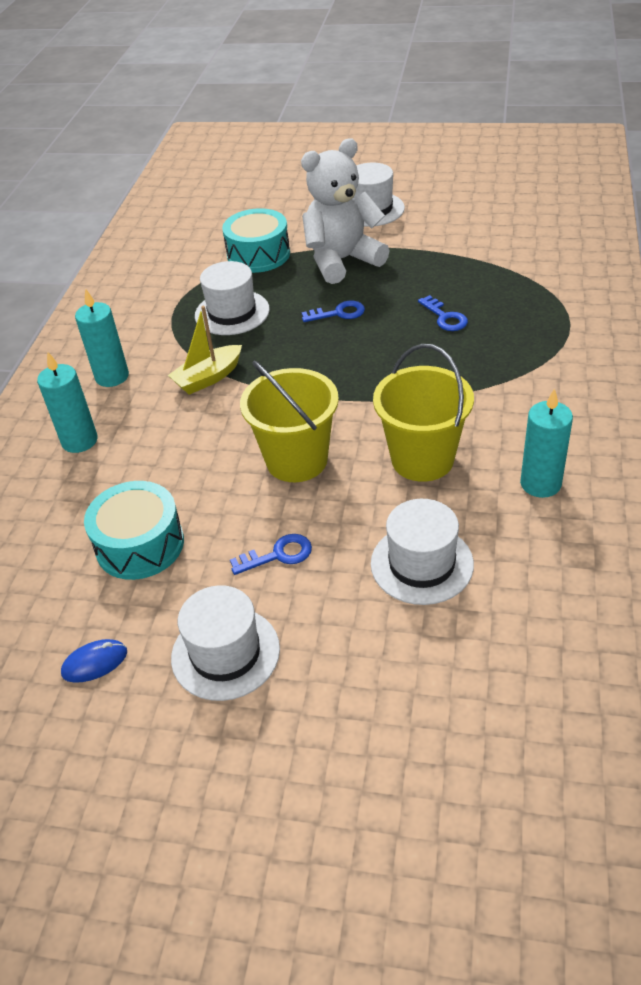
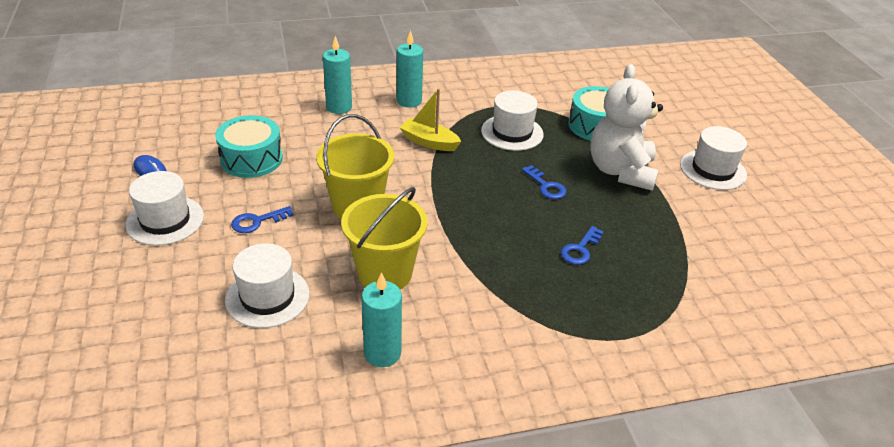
camera: 60 degrees right, 5 degrees down
blue key [230,534,312,575] -> blue key turned 105 degrees clockwise [231,206,294,233]
white teddy bear [301,138,390,284] -> white teddy bear turned 120 degrees counterclockwise [590,64,663,191]

